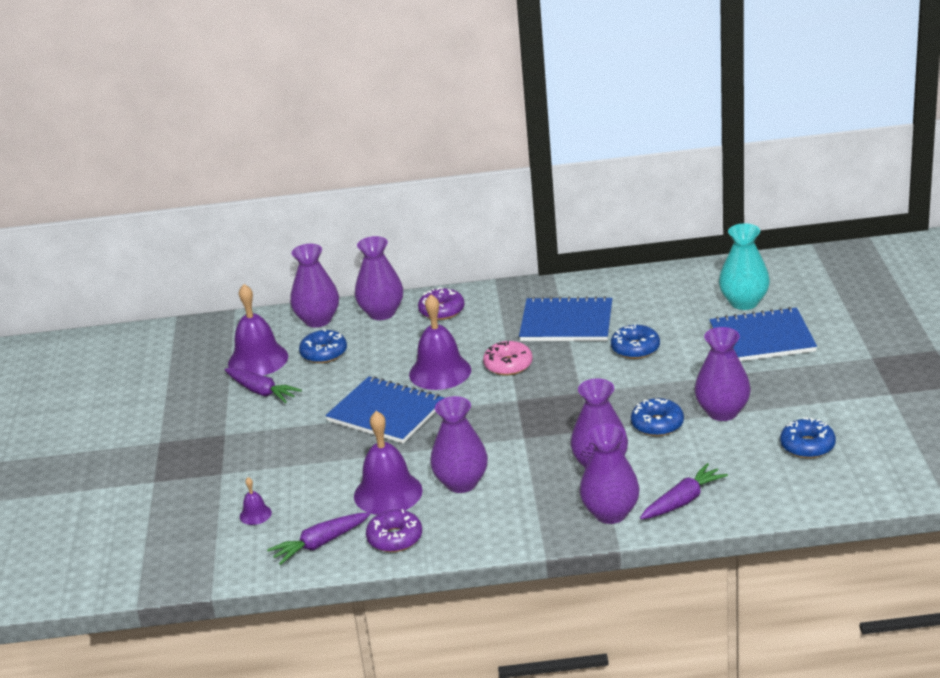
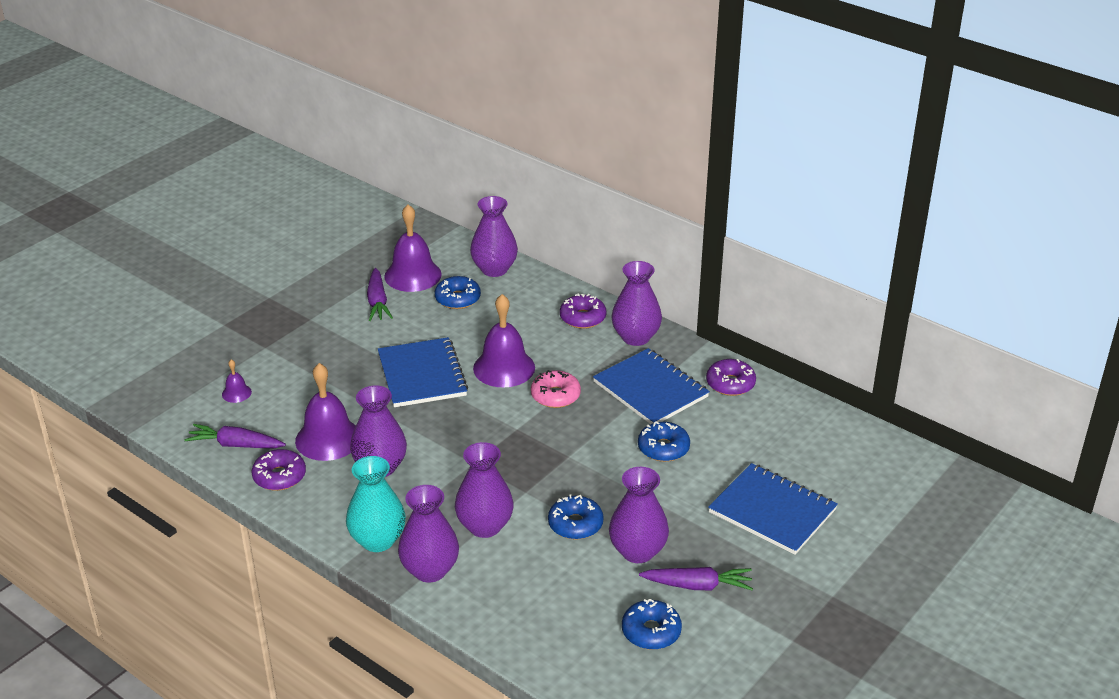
camera: 40 degrees right, 5 degrees up
purple vase [355,236,403,320] -> purple vase moved to [611,261,662,346]
purple carrot [640,463,728,519] -> purple carrot moved to [639,567,753,591]
turquoise vase [719,223,770,310] -> turquoise vase moved to [346,456,406,552]
none -> purple donut [706,359,756,396]

